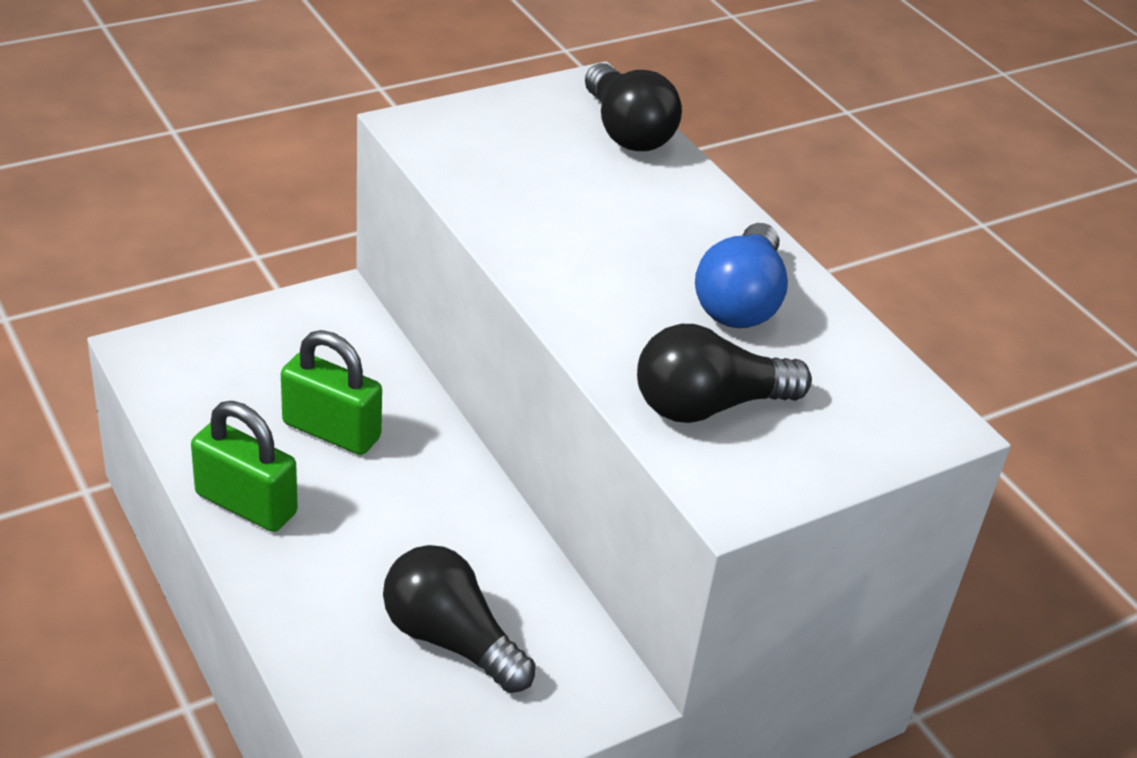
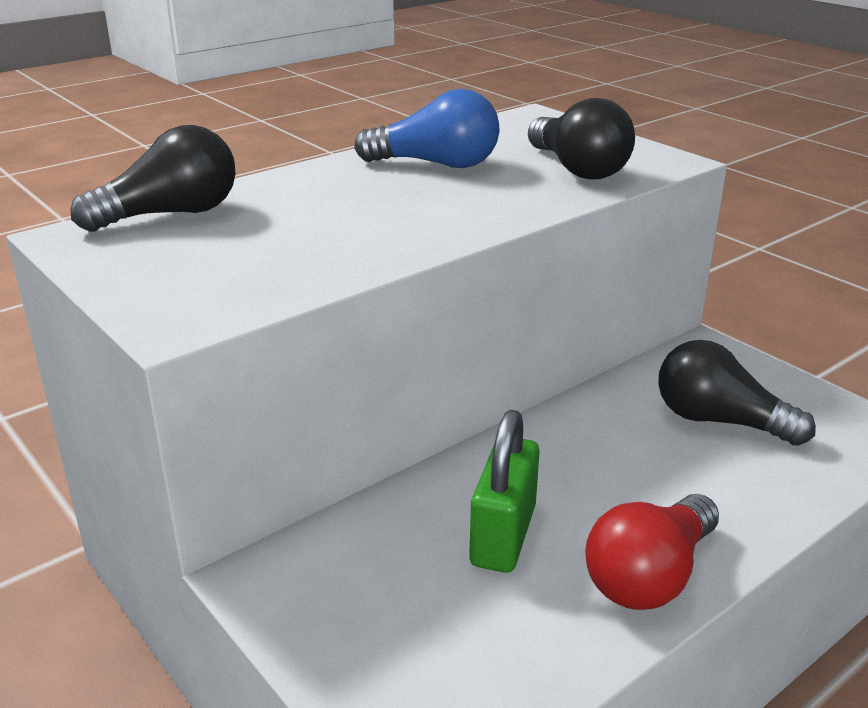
camera: 95 degrees left, 10 degrees down
green padlock [191,401,298,532] -> red light bulb [585,494,719,610]
black light bulb [383,545,536,693] -> black light bulb turned 90 degrees clockwise [658,340,816,446]

